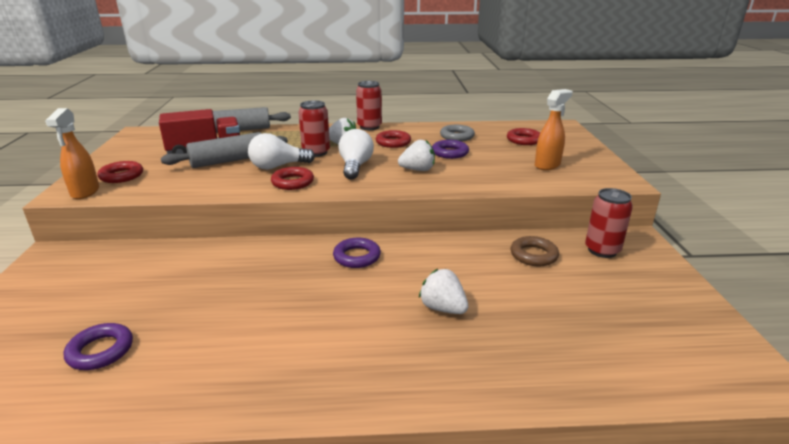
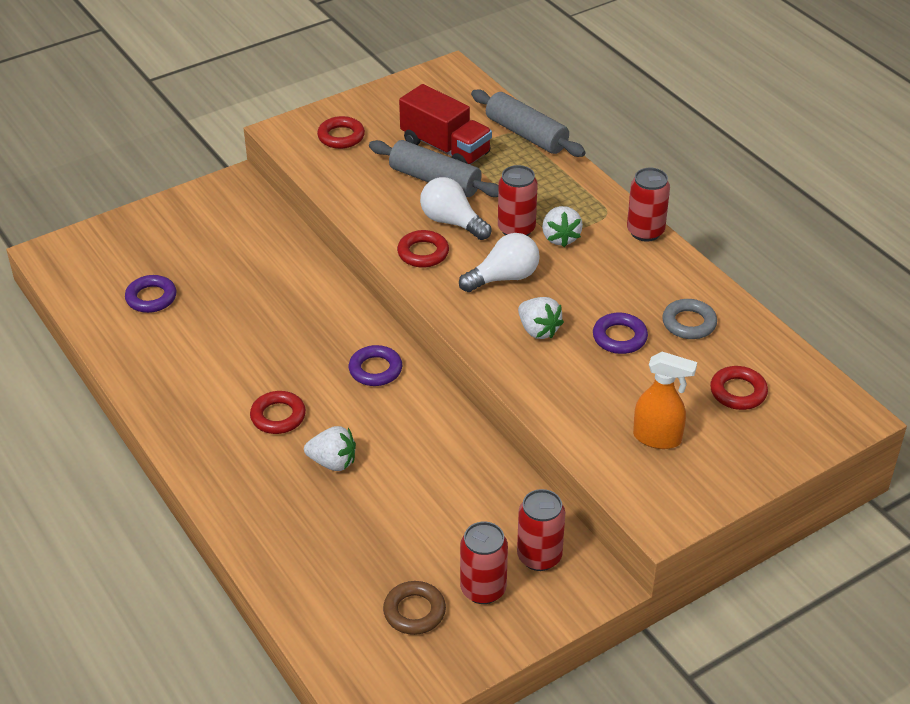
camera: 60 degrees right, 15 degrees up
orange spray bottle [45,108,99,199] -> none
red ring [376,130,411,148] -> red ring moved to [250,391,306,434]
white strawberry [419,269,468,314] -> white strawberry turned 90 degrees clockwise [304,426,356,471]
brown ring [511,236,559,266] -> brown ring moved to [383,581,446,635]
none -> red can [460,521,508,604]

